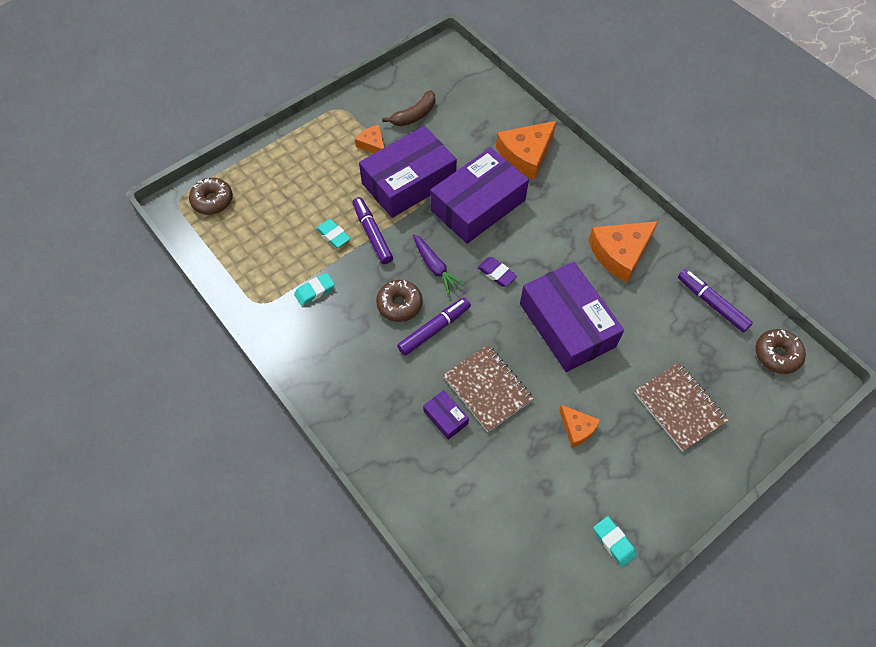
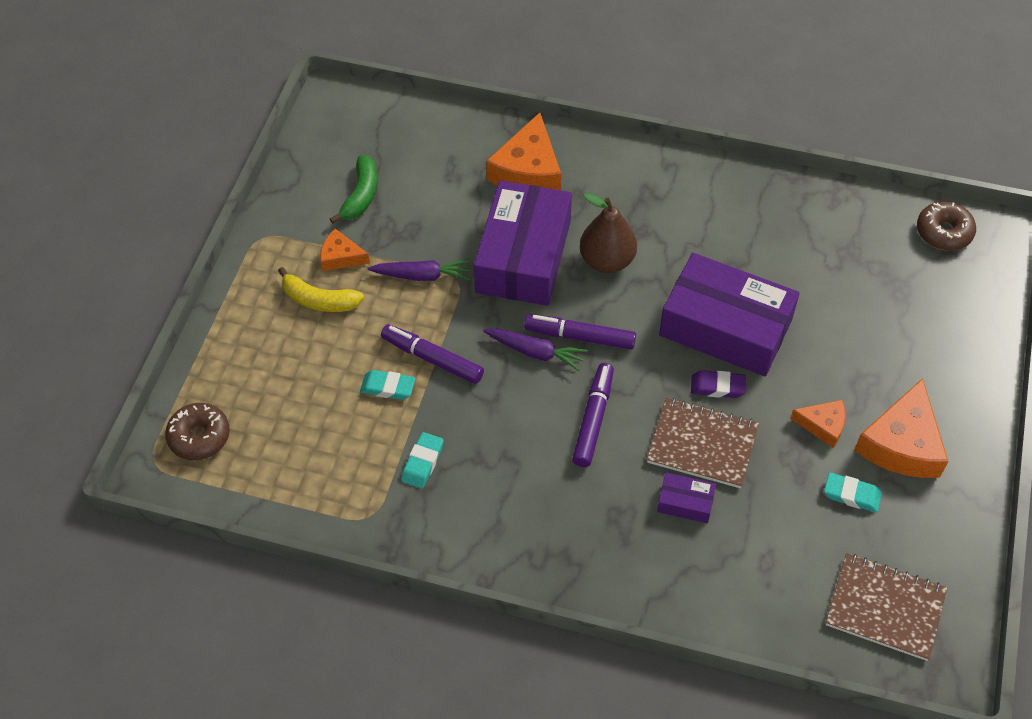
camera: 35 degrees left, 5 degrees down
purple box [359,126,457,218] -> purple carrot [368,259,470,281]
brown donut [376,280,422,322] -> none
brown banana [382,90,435,126] -> green banana [330,155,378,224]
purple eraser [477,257,517,287] -> purple eraser moved to [691,370,746,398]
orange cheese [588,221,658,283] -> orange cheese moved to [854,378,948,478]
turquoise eraser [594,516,637,567] -> turquoise eraser moved to [824,473,882,512]
brown notebook [634,362,729,452] -> brown notebook moved to [826,553,947,661]
purple marker [678,269,753,333] -> purple marker moved to [524,315,636,350]
none -> yellow banana [278,267,364,312]
none -> brown pear [580,193,637,273]

